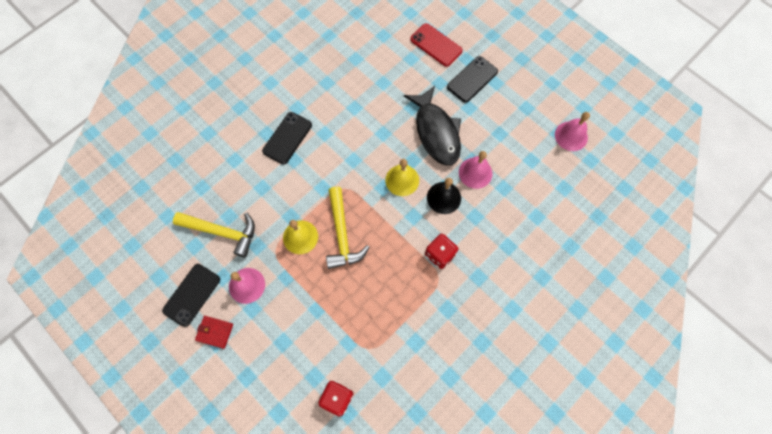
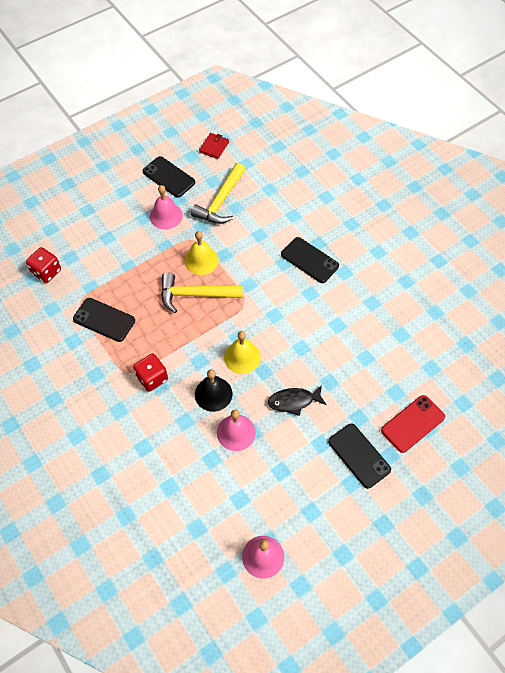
camera: 100 degrees right, 10 degrees down
red wallet [195,316,233,349] -> red wallet moved to [199,133,229,159]
black fish [404,86,461,165] -> black fish [268,385,326,416], size x0.56
none -> black phone [73,298,135,342]

